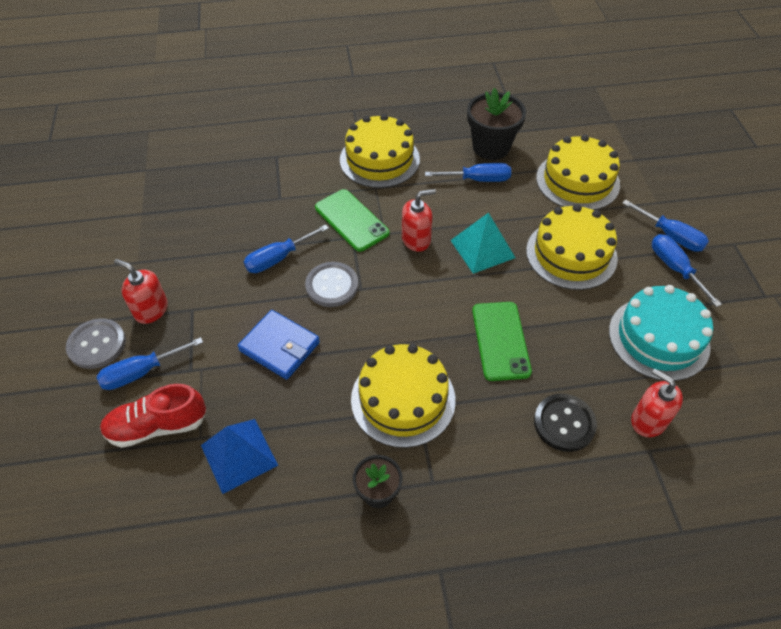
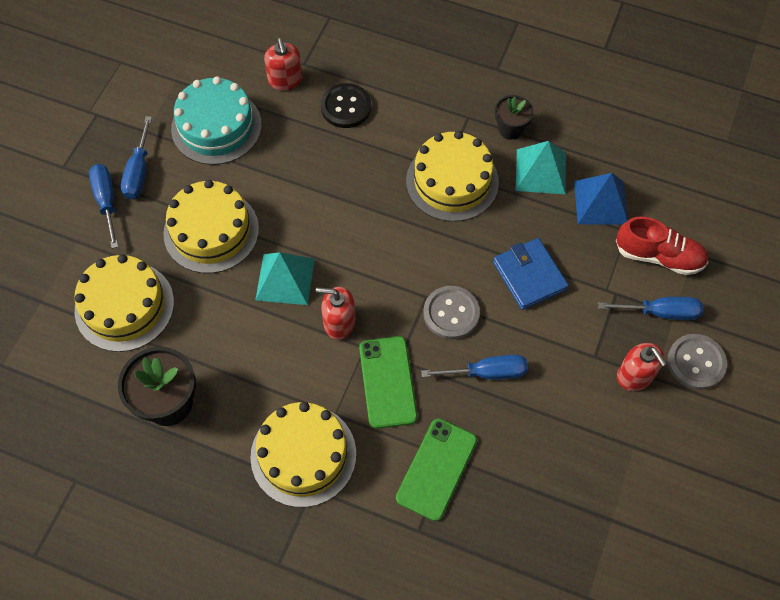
camera: 150 degrees left, 10 degrees up
blue screwdriver [425,163,511,182] -> none
green phone [472,302,532,381] -> green phone moved to [396,418,477,521]
none -> turquoise pyramid [515,141,566,194]

